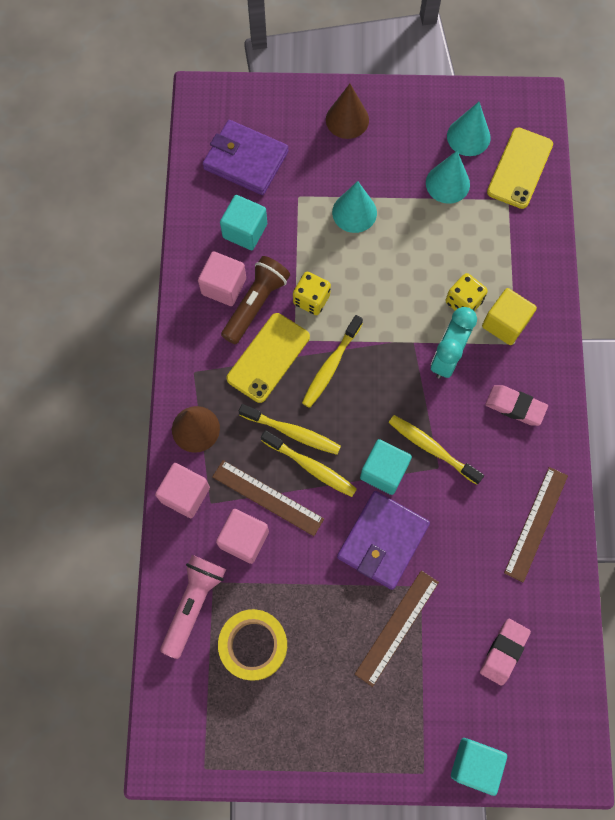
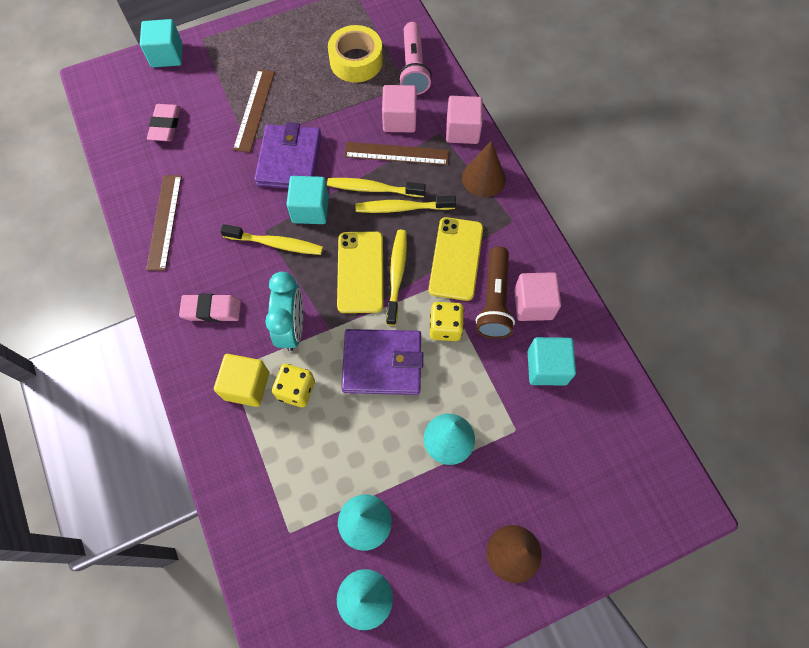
camera: 155 degrees right, 5 degrees down
purple wallet [203,120,289,195] -> purple wallet moved to [341,329,423,395]
yellow phone [487,127,553,209] -> yellow phone moved to [337,231,384,313]

